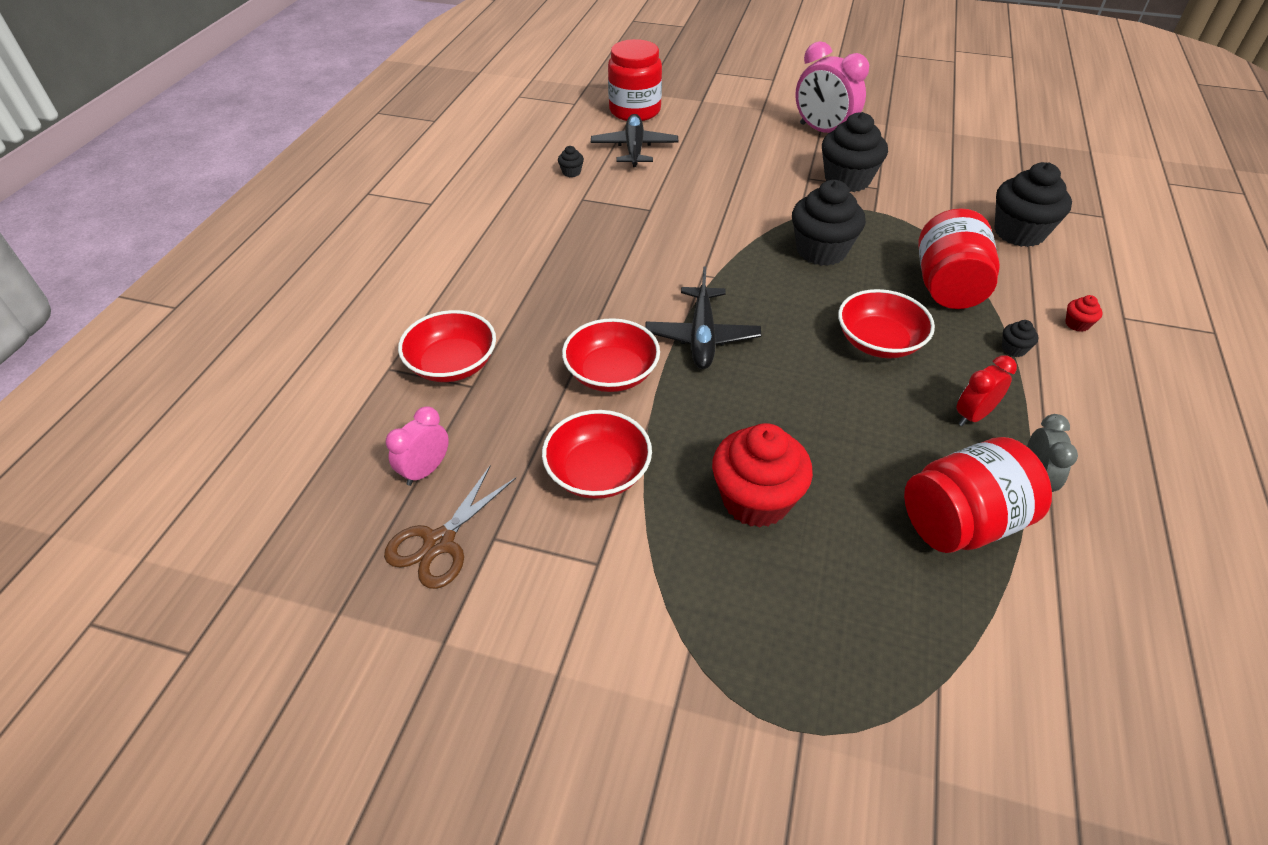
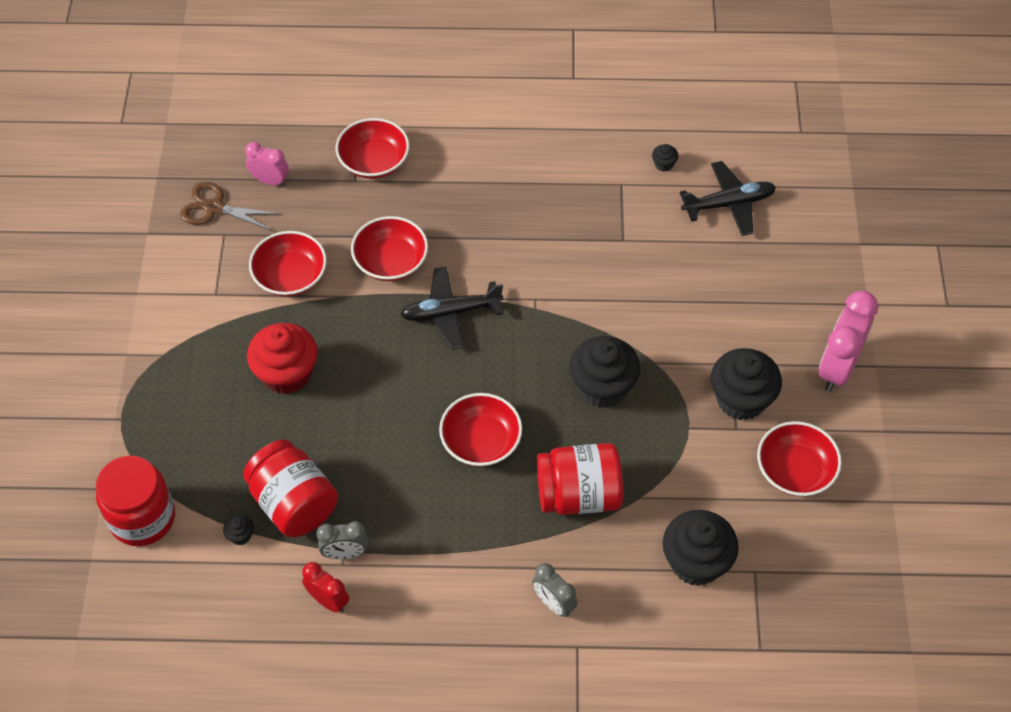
camera: 75 degrees right, 10 degrees up
red jar [608,39,662,121] -> red jar moved to [96,456,175,546]
red clock [956,355,1017,426] -> red clock moved to [302,562,349,613]
black cupcake [1002,320,1039,357] -> black cupcake moved to [223,514,254,545]
red cupcake [1065,295,1103,332] -> grey clock [532,563,578,617]
none -> red bowl [757,421,842,496]

